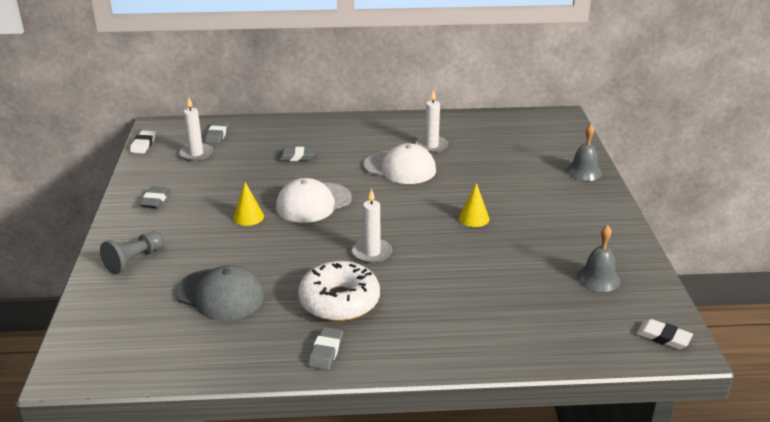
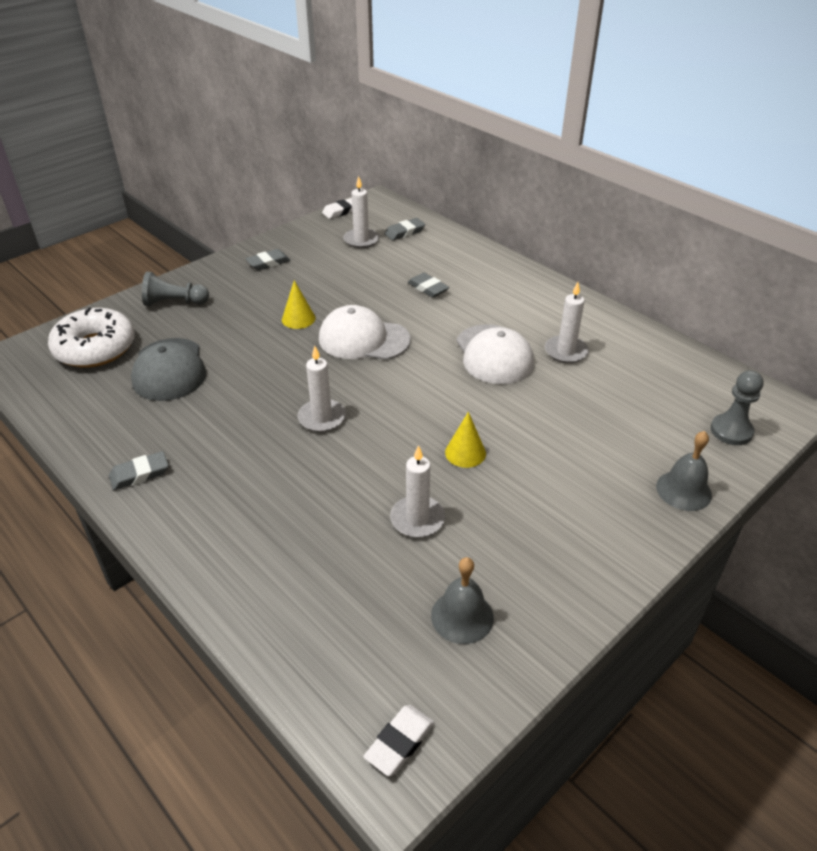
camera: 50 degrees right, 10 degrees up
white donut [298,261,380,322] -> white donut moved to [48,307,135,368]
white eraser [636,319,693,349] -> white eraser turned 45 degrees clockwise [363,705,435,776]
none -> white candle [390,445,445,538]
none -> grey pawn [710,370,763,445]

